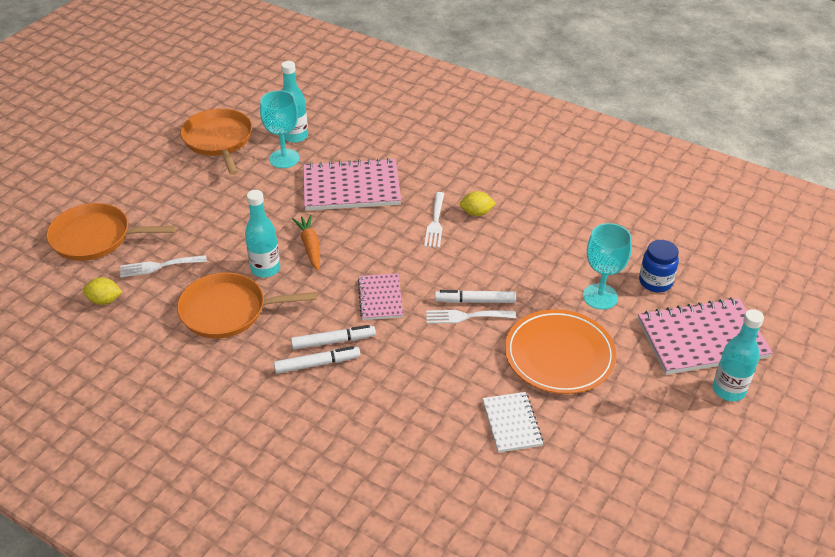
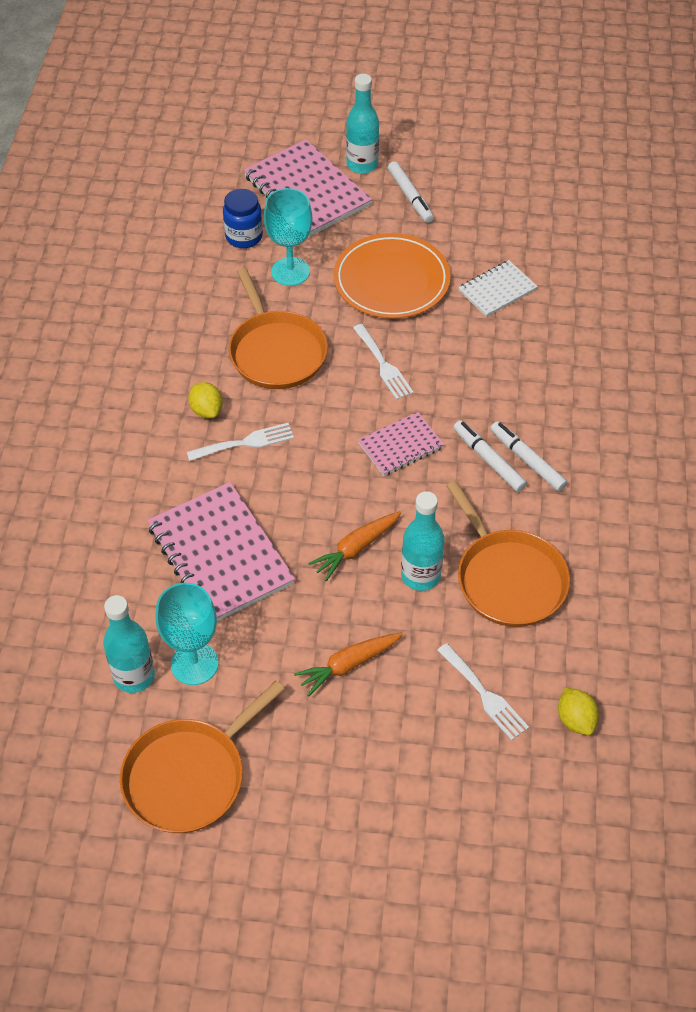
camera: 115 degrees left, 10 degrees up
orange pan [46,203,176,261] -> orange pan moved to [229,268,328,389]
white marker [435,290,516,303] -> white marker moved to [388,161,434,223]
none -> orange carrot [294,632,403,696]

